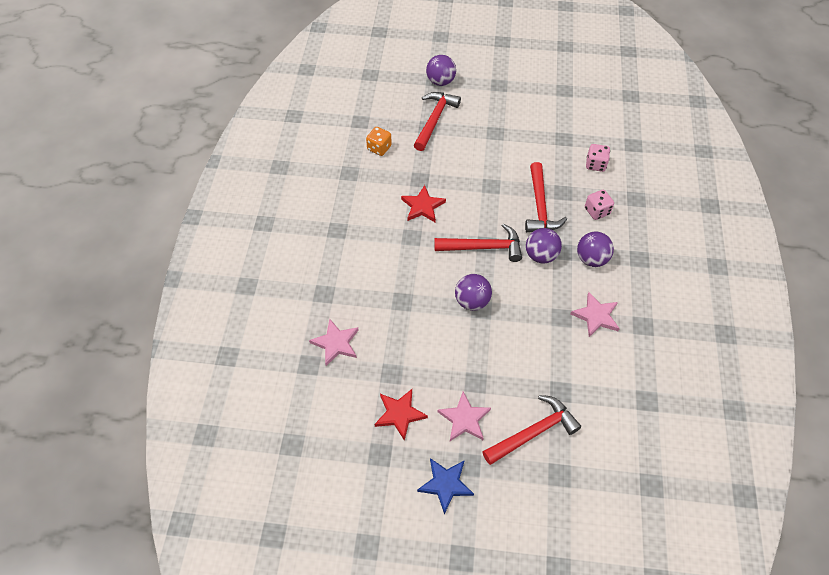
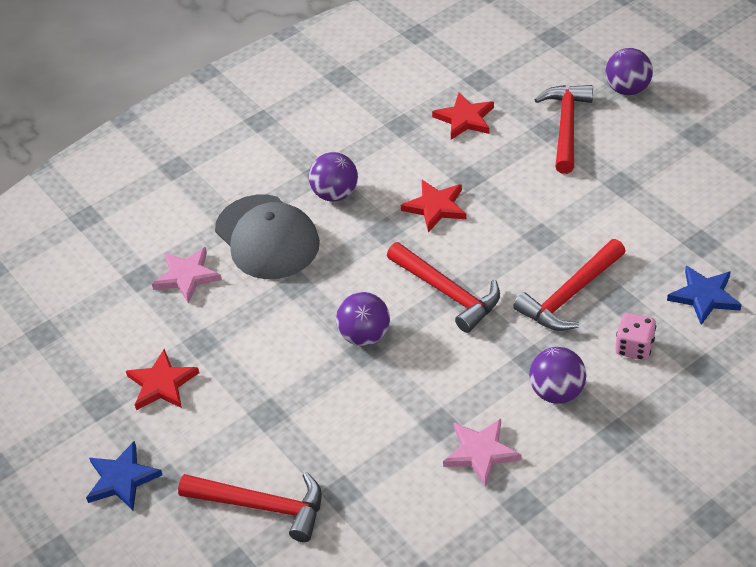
camera: 50 degrees right, 10 degrees down
orange dice [366,127,392,156] -> red star [432,93,494,140]
red hammer [414,92,461,151] -> red hammer turned 60 degrees counterclockwise [534,85,593,174]
pink star [438,392,491,441] -> none
purple ball [526,228,562,263] -> purple ball moved to [309,152,358,202]
pink dice [586,144,610,172] -> blue star [667,266,742,325]
none -> grey cap [215,195,320,279]

